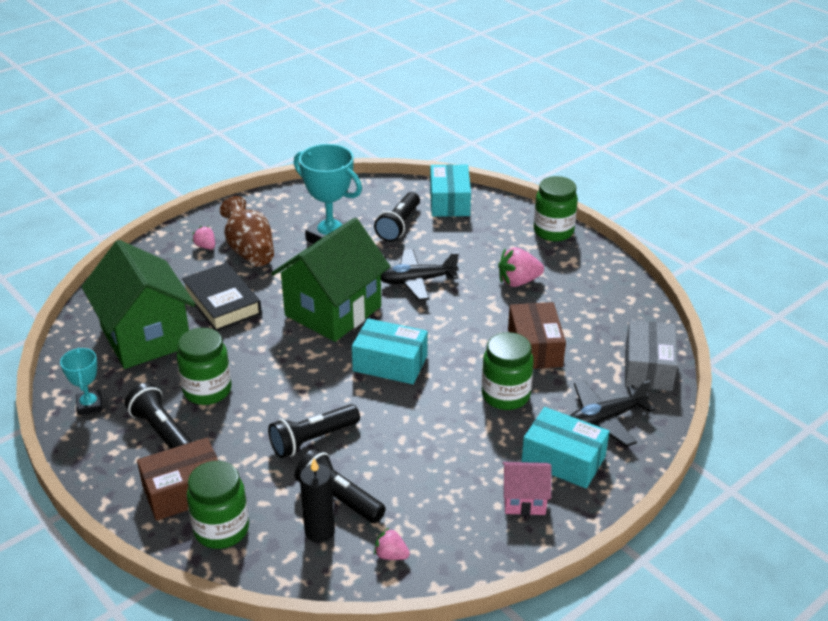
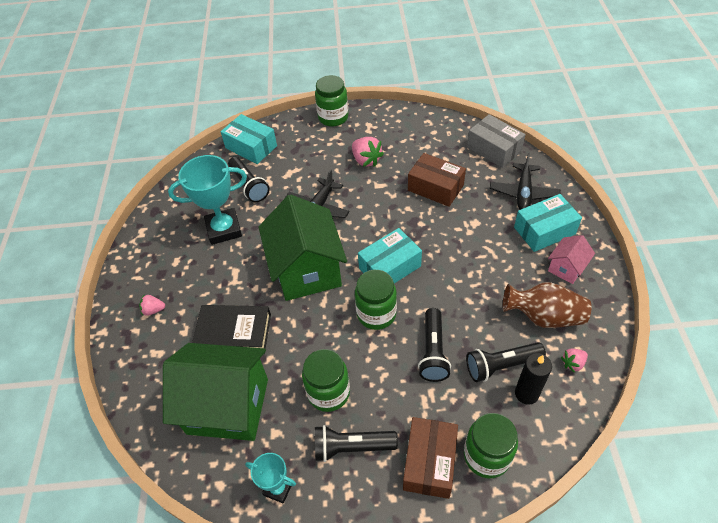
camera: 50 degrees left, 15 degrees up
brown vase [220,196,274,267] -> brown vase moved to [502,282,592,328]
green jar [482,332,534,410] -> green jar moved to [355,270,397,330]
pink strawberry [498,247,544,287] -> pink strawberry turned 60 degrees counterclockwise [352,137,384,167]

